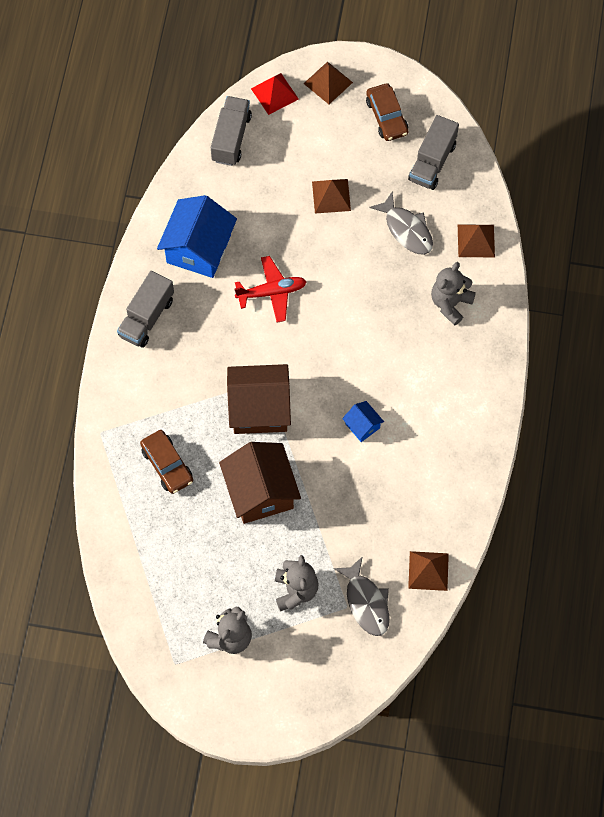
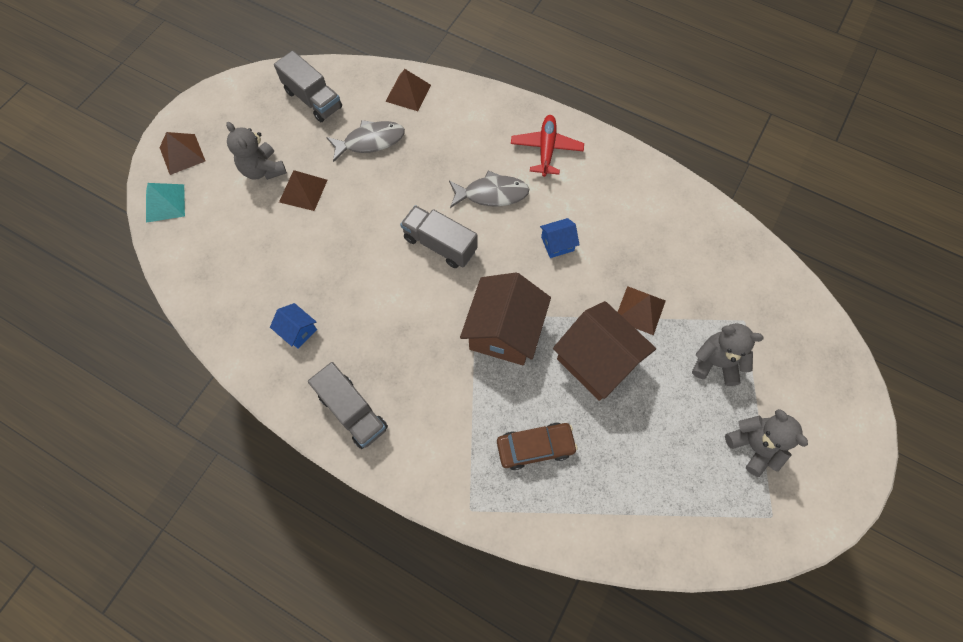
camera: 70 degrees left, 0 degrees up
blue house [157,195,237,278] -> blue house [270,303,317,349], size x0.47
grey truck [211,96,252,166] -> grey truck moved to [400,205,478,268]
brown house [219,442,301,524] -> brown house turned 45 degrees clockwise [553,301,656,401]
red plane [235,256,307,323] -> red plane moved to [511,115,584,177]
red pyramid [251,73,299,115] -> turquoise pyramid [146,183,185,223]
grey fish [333,556,390,636] -> grey fish moved to [449,170,529,208]
brown car [366,83,408,141] -> none
brown pyramid [408,551,449,591] -> brown pyramid moved to [618,286,666,335]
grey teddy bear [431,262,476,326] -> grey teddy bear moved to [226,122,287,180]

